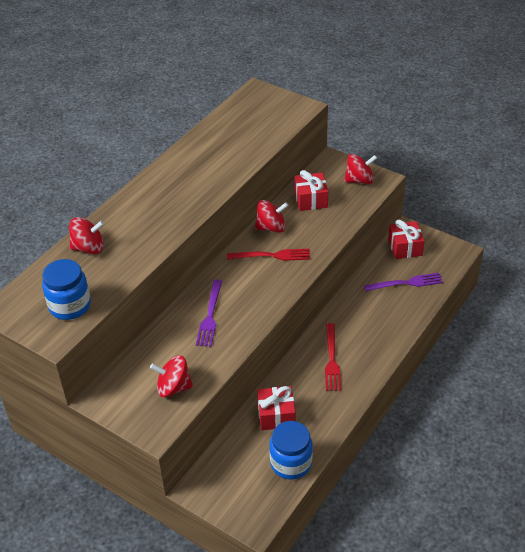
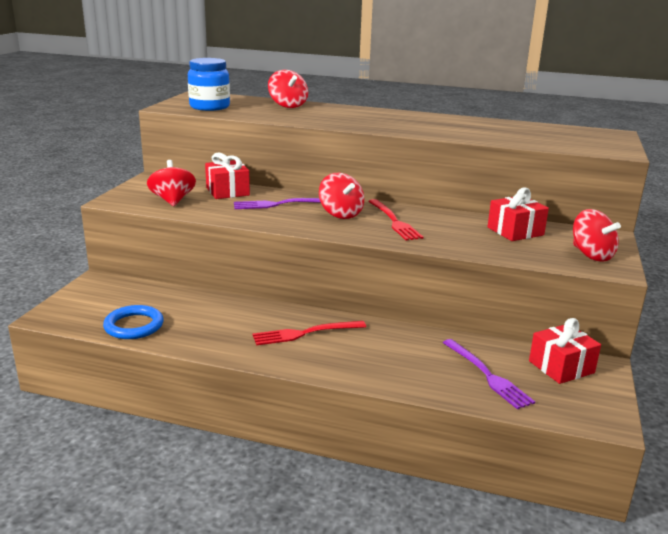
camera: 70 degrees right, 20 degrees down
red spinning top [255,200,289,233] -> red spinning top moved to [319,173,364,219]
red gift [257,386,295,430] -> red gift moved to [205,153,250,199]
blue jar [269,421,313,480] -> blue ring [103,305,164,339]

